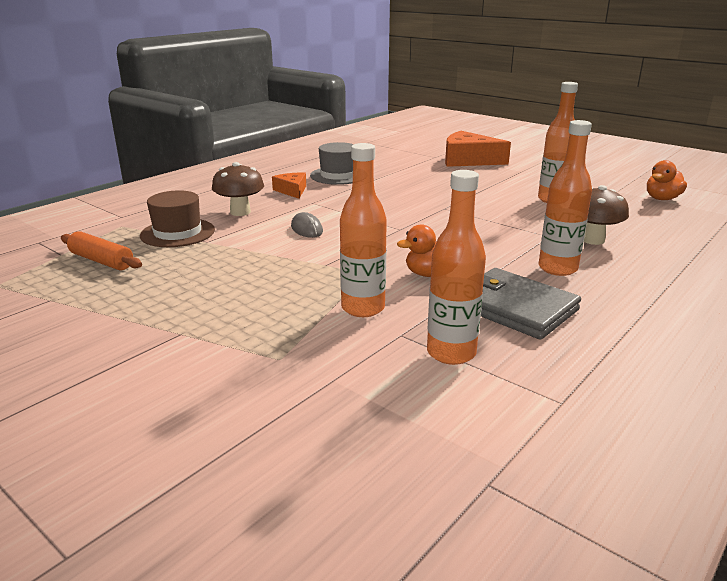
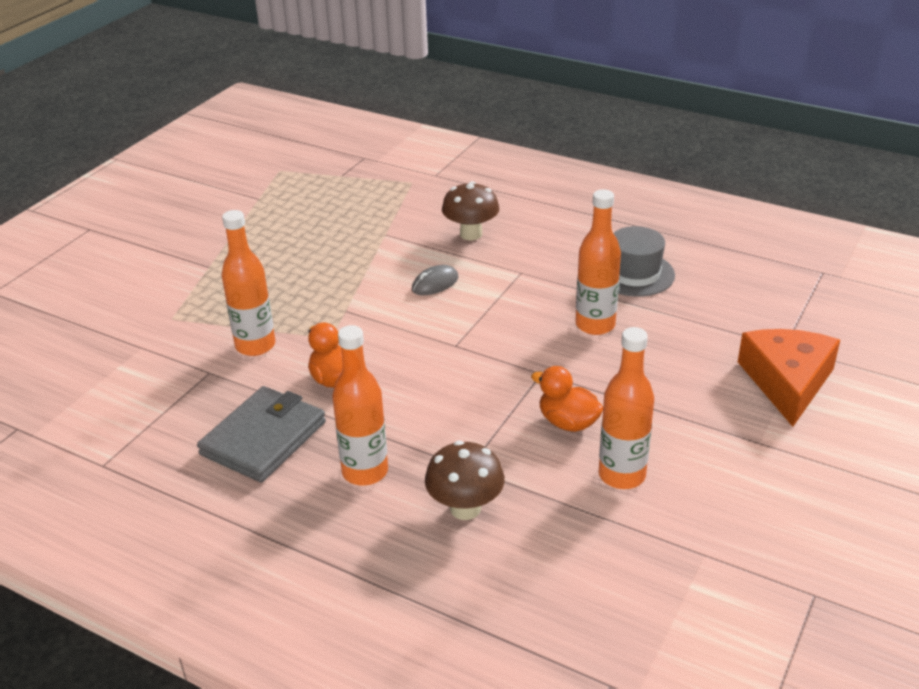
camera: 80 degrees right, 10 degrees up
orange rolling pin [61,231,142,270] -> none
brown hat [140,190,215,247] -> none
orange cheese [272,173,306,199] -> none
orange bottle [427,170,486,365] -> orange bottle moved to [575,189,621,335]
orange duck [647,160,687,200] -> orange duck moved to [531,366,603,432]

